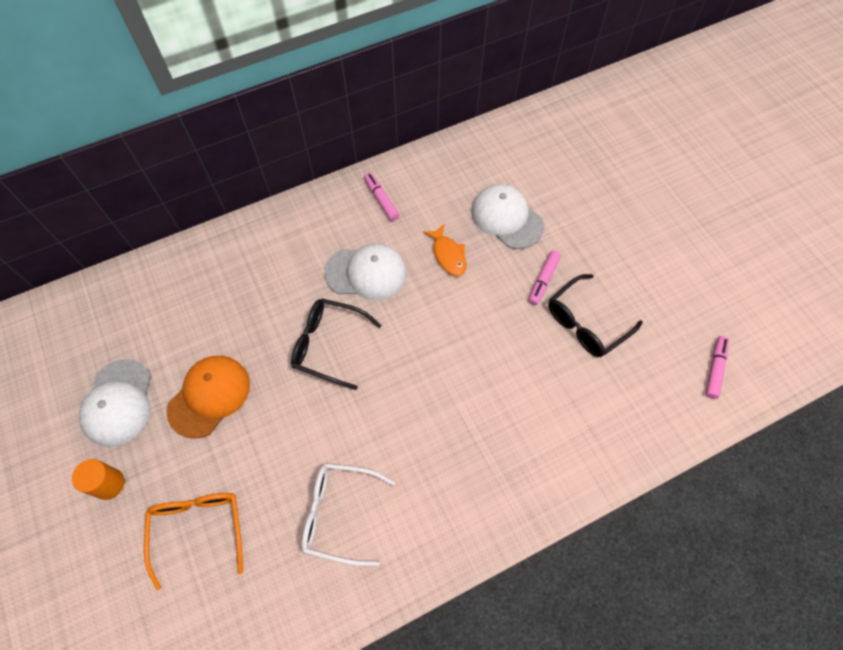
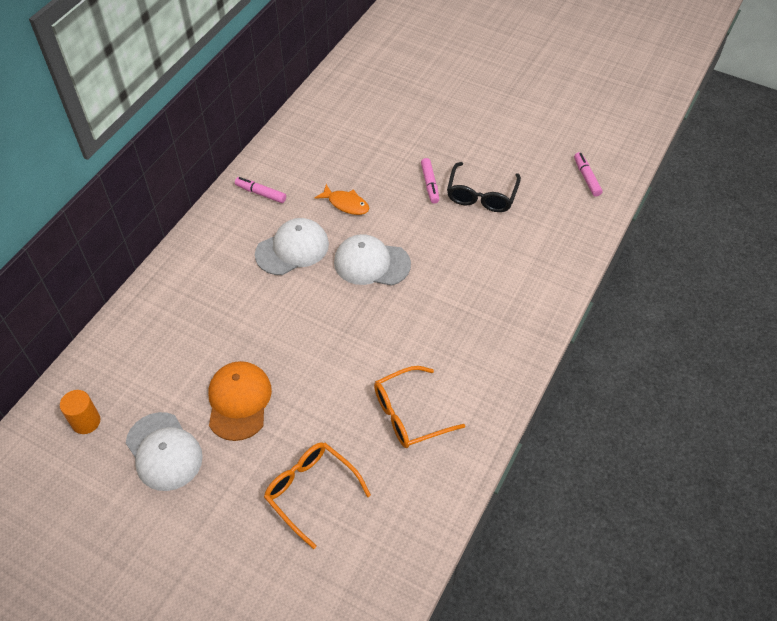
camera: 35 degrees left, 10 degrees down
orange cylinder [72,459,125,500] -> orange cylinder moved to [60,390,100,434]
black glasses [291,298,382,390] -> none
white glasses [301,463,395,566] -> orange glasses [374,366,466,448]
white cap [471,184,544,249] -> white cap moved to [334,234,411,286]

